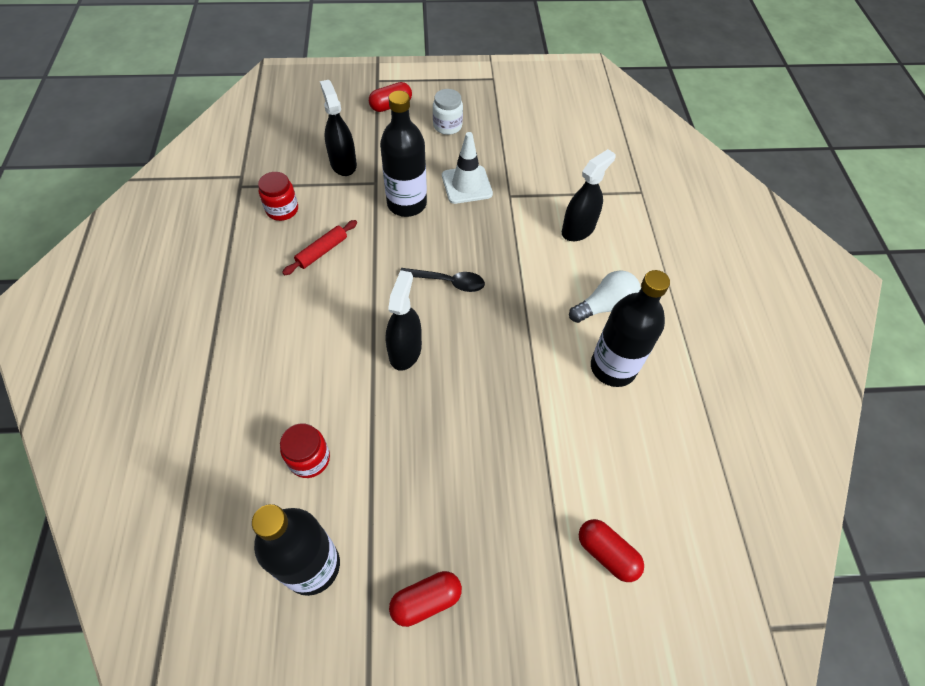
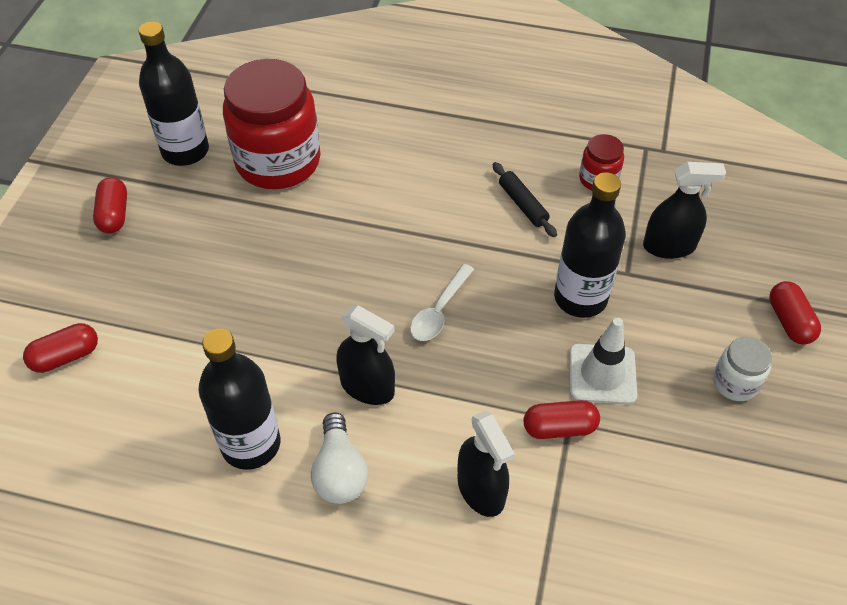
camera: 110 degrees right, 5 degrees down
red jar [280,423,330,478] -> red jar [223,59,321,189], size x2.20
red rolling pin [282,220,357,275] -> black rolling pin [493,162,557,237]
black spray bottle [386,270,422,371] -> black spray bottle moved to [336,305,395,405]
black spoon [401,268,485,292] -> white spoon [410,264,474,341]
none -> red capsule [524,400,600,439]

